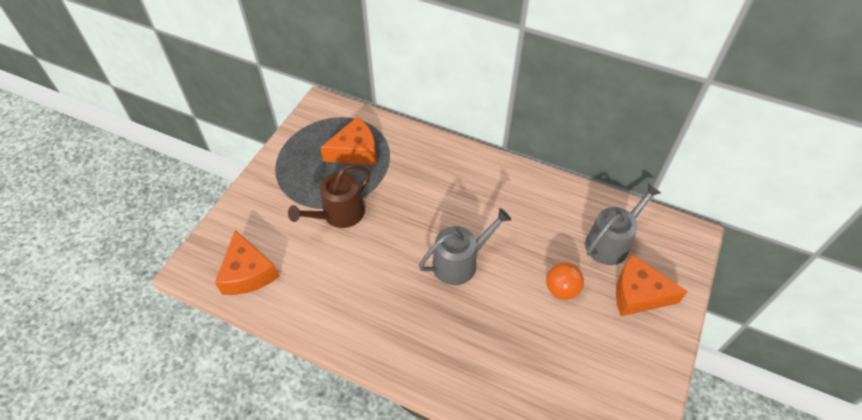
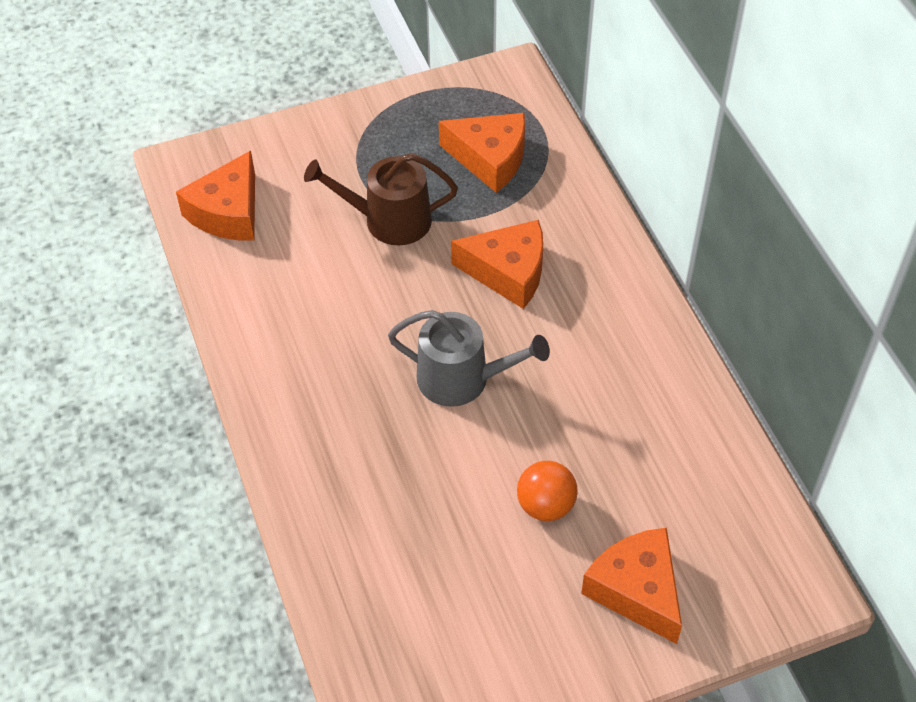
camera: 45 degrees right, 0 degrees up
grey watering can [585,183,661,265] -> none
none -> orange cheese [451,220,543,309]

